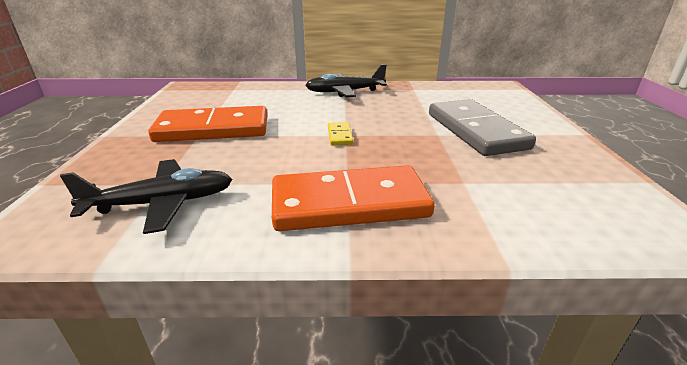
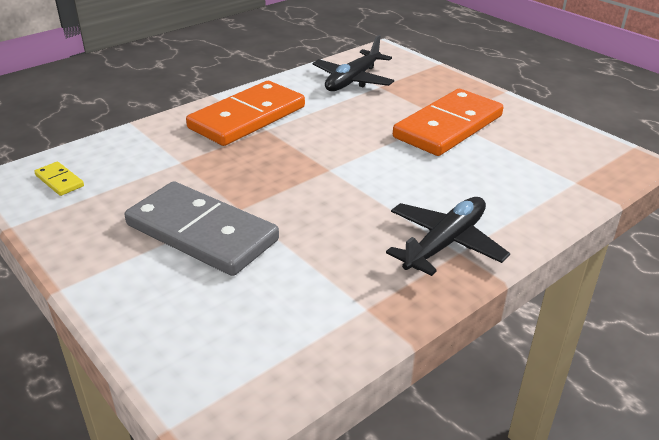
camera: 140 degrees right, 5 degrees up
yellow domino [328,122,354,145] -> yellow domino moved to [34,162,84,196]

